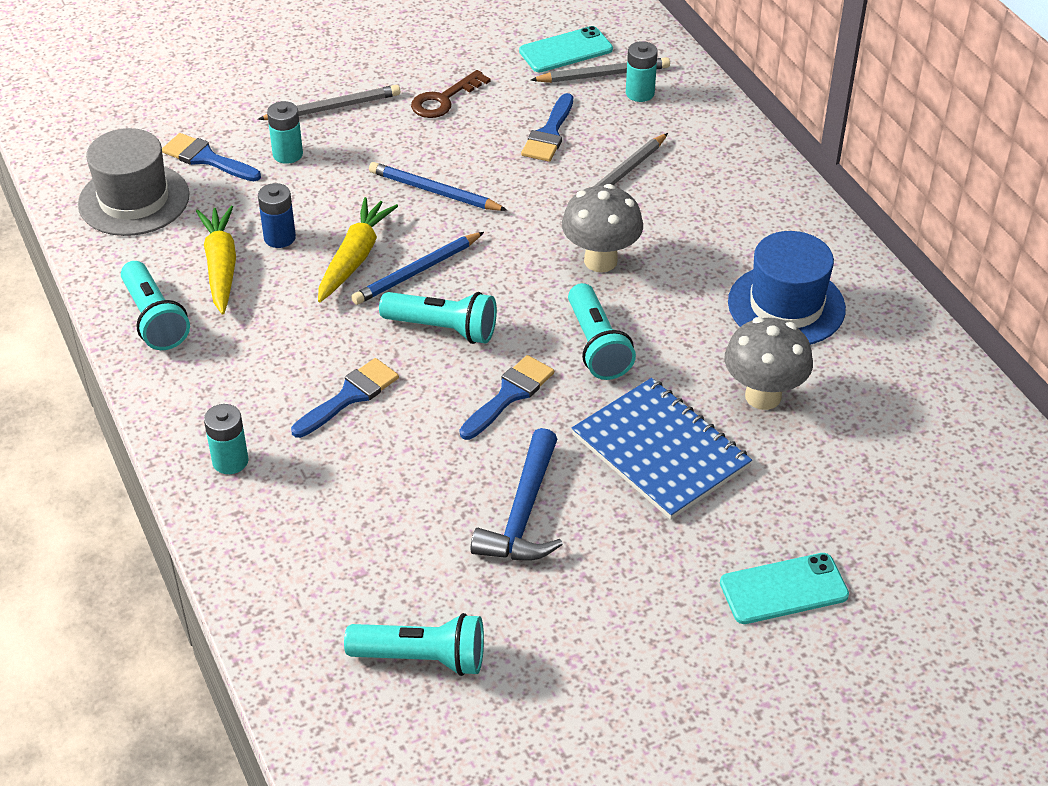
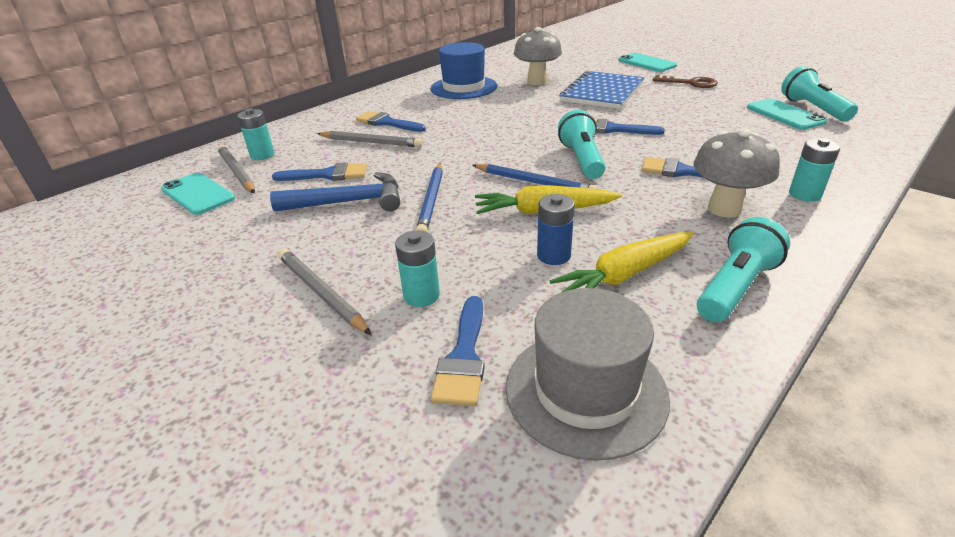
camera: 110 degrees left, 10 degrees down
brown key [411,70,491,118] -> brown key moved to [653,75,718,88]
blue hammer [470,428,563,560] -> blue hammer moved to [270,172,400,211]
grey mushroom [562,184,643,272] -> grey mushroom moved to [693,129,780,218]
turquoise flashlight [568,283,636,380] -> none
none -> blue brush [356,111,426,132]
none -> turquoise phone [747,99,827,130]

